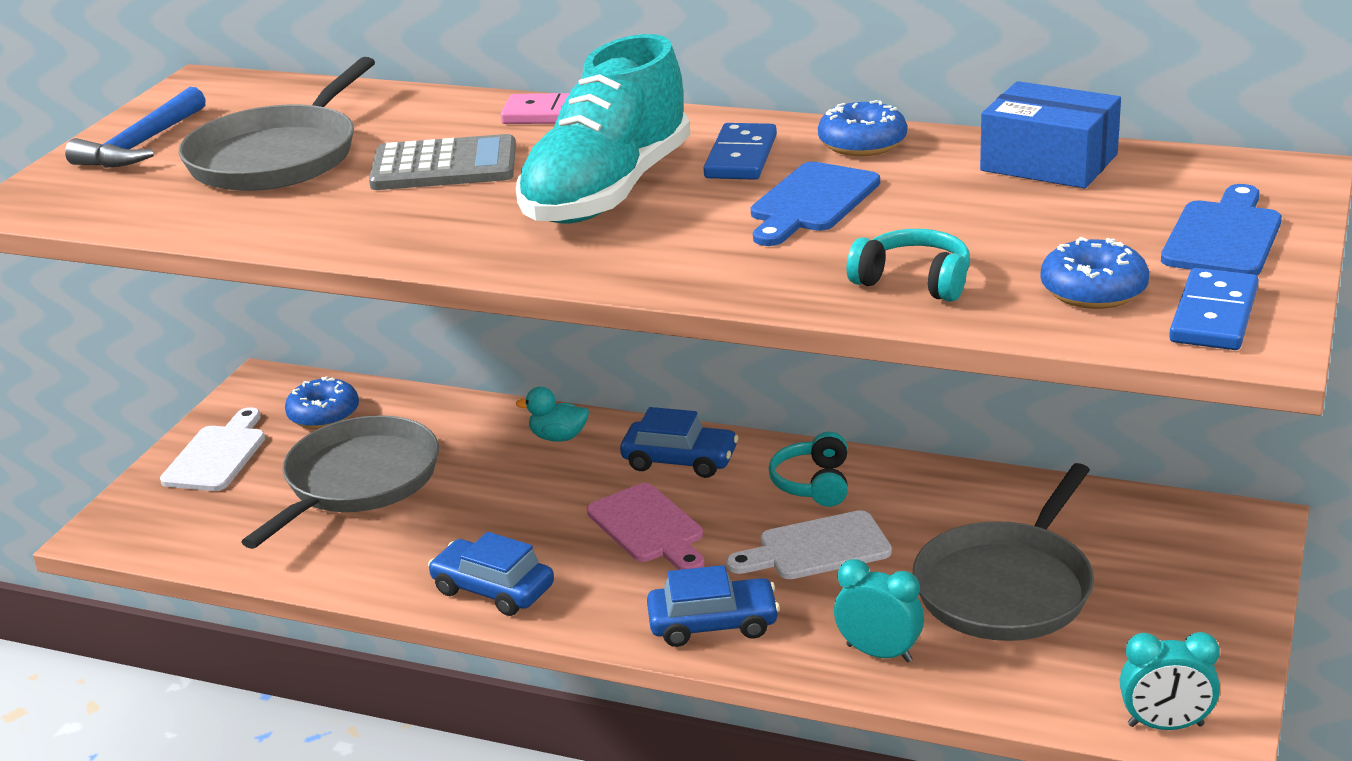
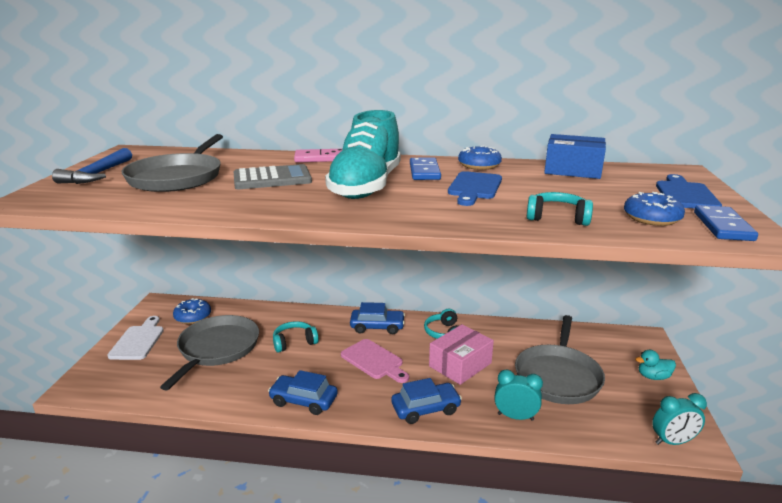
camera: 15 degrees left, 5 degrees down
turquoise duck [516,387,589,442] -> turquoise duck moved to [635,350,676,380]
white cutting board [726,510,892,579] -> pink box [429,324,494,385]
none -> turquoise headphones [273,321,319,353]

